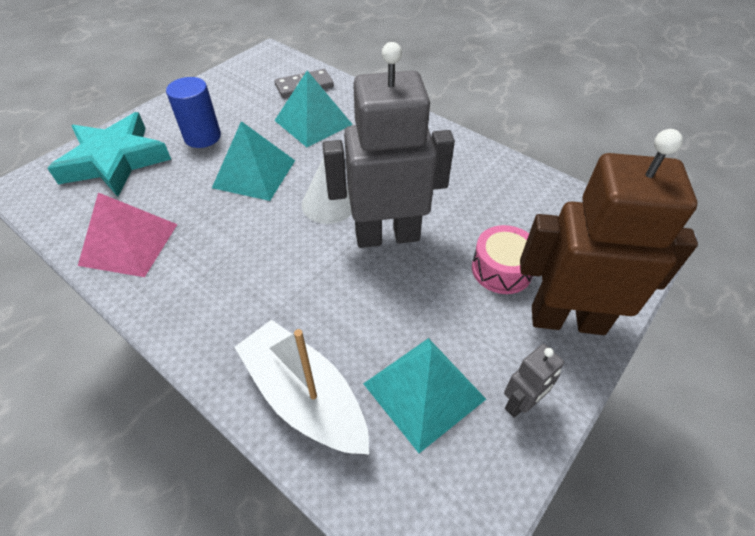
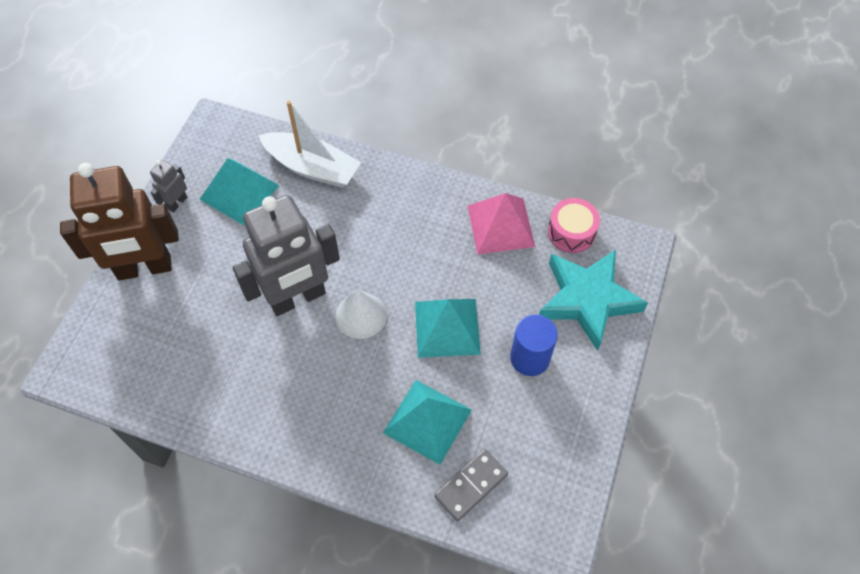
camera: 160 degrees right, 10 degrees up
pink drum [472,225,533,294] -> pink drum moved to [548,198,600,253]

